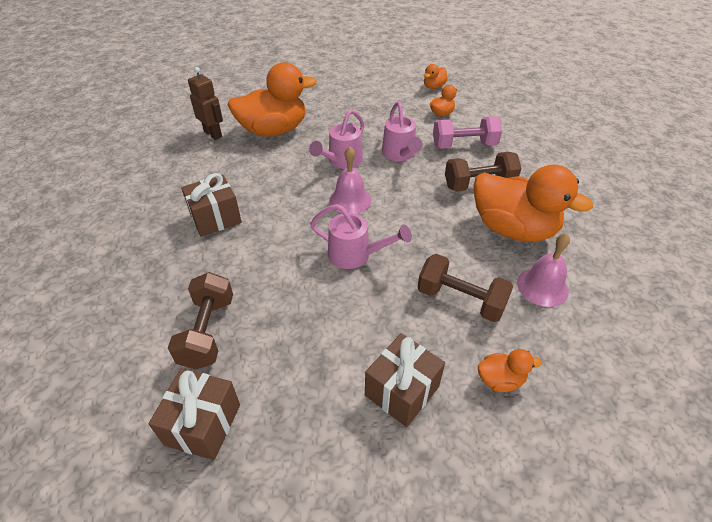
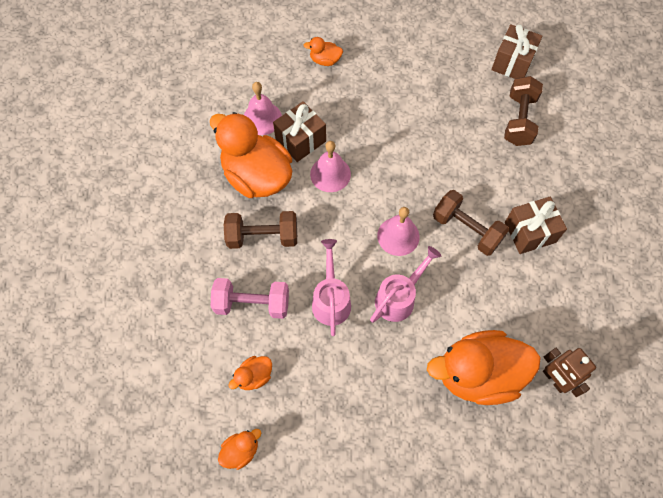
camera: 170 degrees left, 20 degrees up
pink watering can [310,204,412,269] -> none
brown gift [365,333,445,427] -> brown gift moved to [273,101,326,162]
brown dumbbell [417,254,513,322] -> brown dumbbell moved to [433,190,509,256]
none -> pink bell [310,141,351,192]

